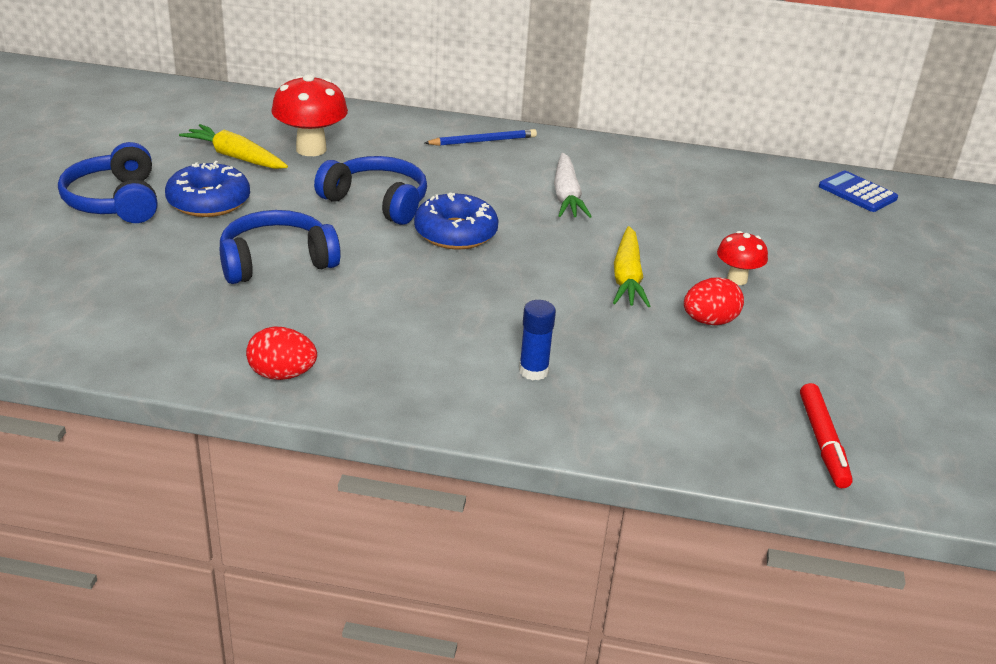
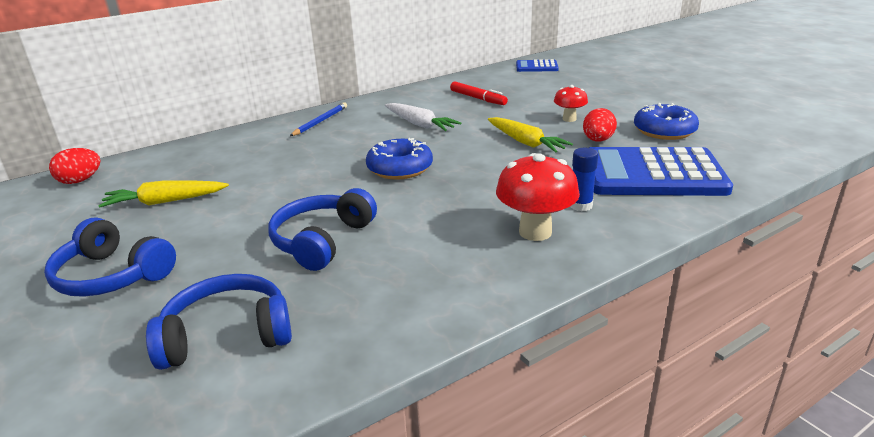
camera: 40 degrees left, 5 degrees down
blue donut [165,161,250,217] -> blue donut moved to [634,103,699,140]
red egg [246,326,317,380] -> red egg moved to [49,148,101,184]
red mushroom [271,74,348,156] -> red mushroom moved to [496,153,580,241]
blue headphones [314,156,427,225] -> blue headphones moved to [146,274,292,370]
red marker [800,383,853,488] -> red marker moved to [450,82,508,105]
none -> blue calculator [589,147,733,196]

